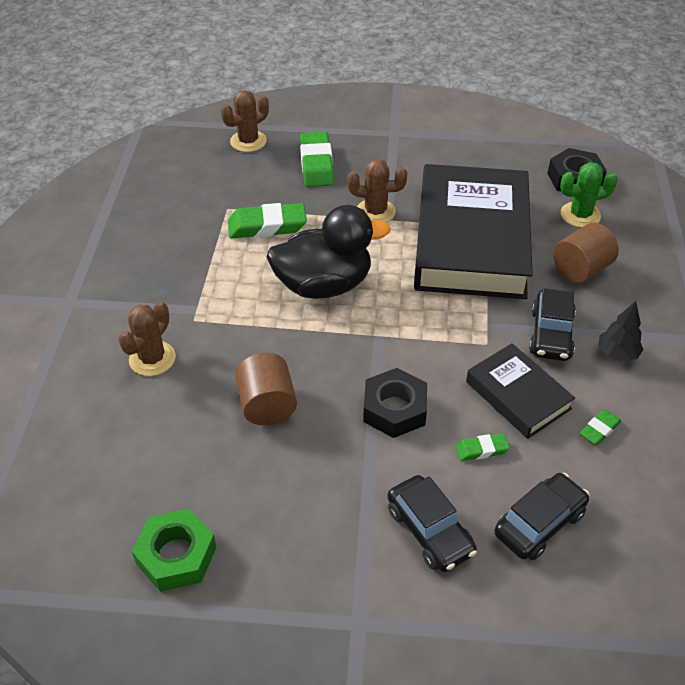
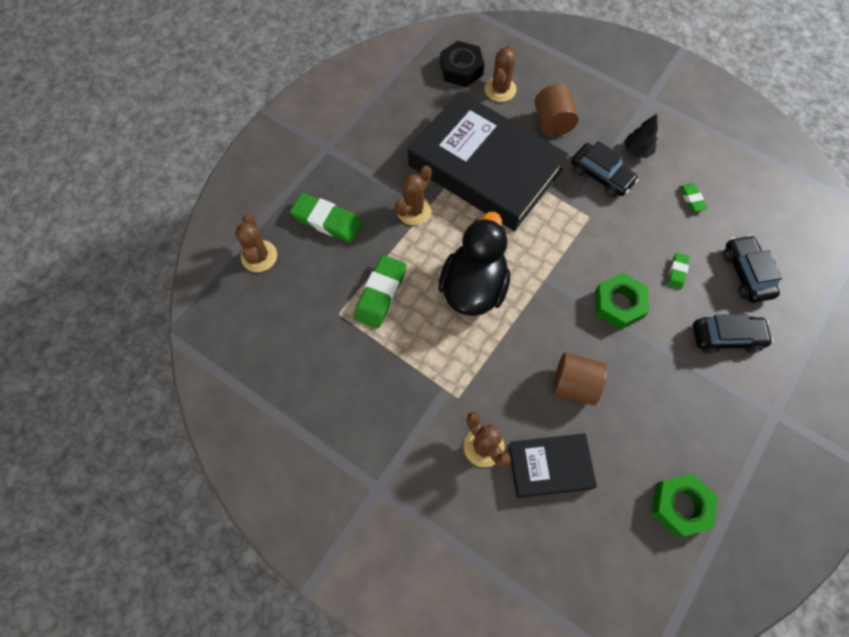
camera: 60 degrees left, 20 degrees up
black nut [363,368,427,438] -> green nut [595,273,649,329]
black book [466,343,575,439] -> black book moved to [508,433,597,498]
green cactus [560,162,618,228] -> brown cactus [484,45,517,102]

